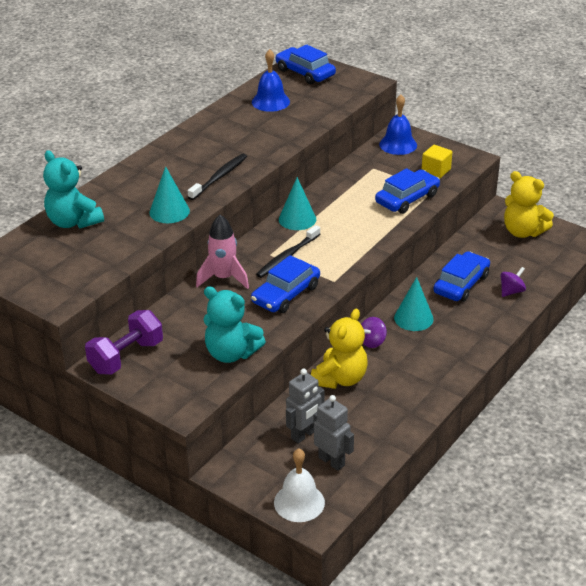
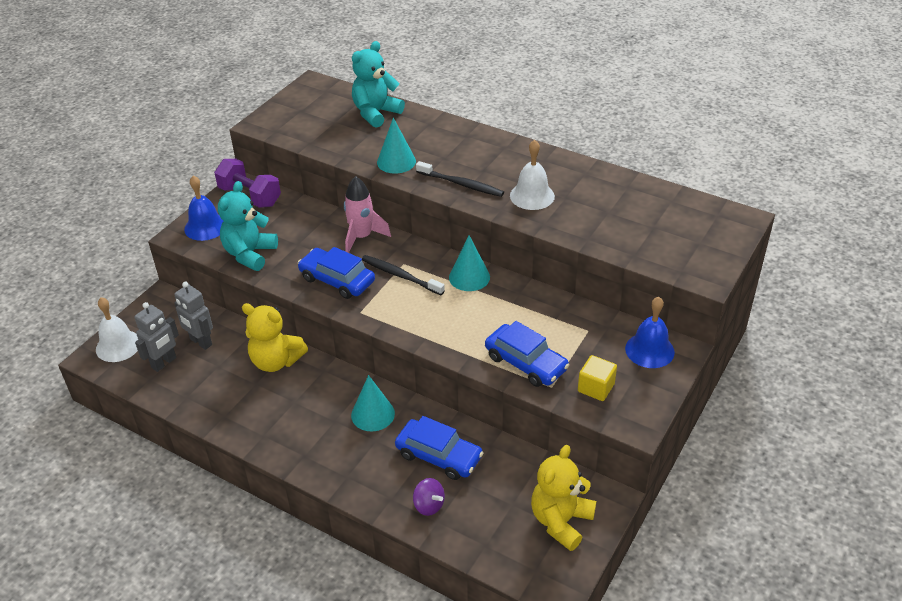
camera: 85 degrees right, 5 degrees up
blue bell [252,49,290,112] -> blue bell moved to [184,175,223,241]
blue car [276,45,336,84] -> none
purple spinning top [361,317,387,348] -> none
none -> white bell [510,140,555,210]

